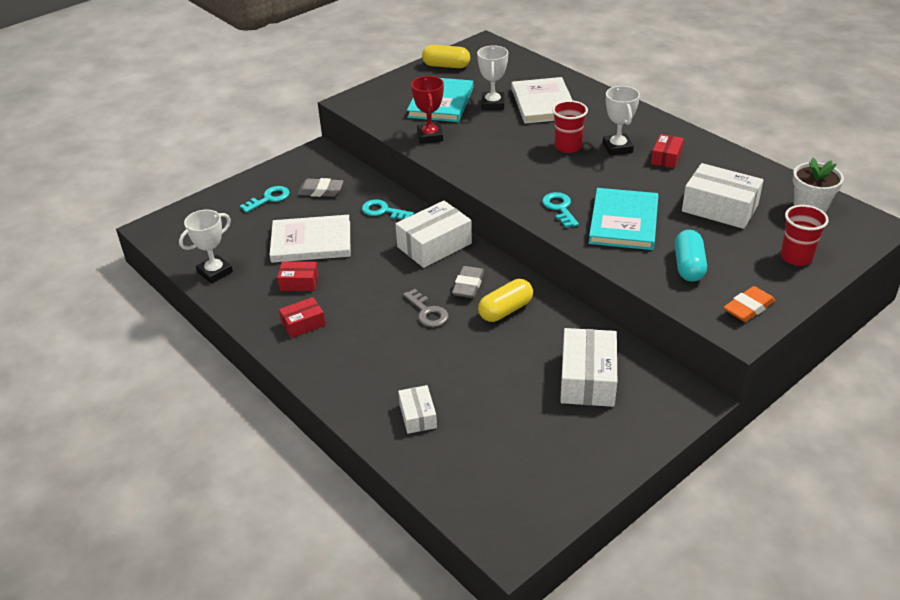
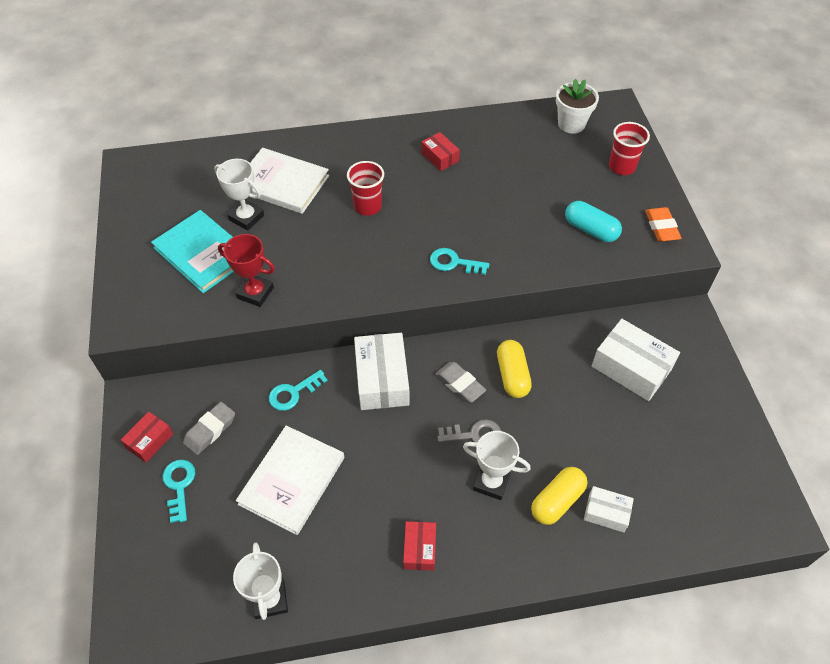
camera: 60 degrees left, 15 degrees up
red box [277,261,319,291] -> red box moved to [121,412,173,463]
yellow capsule [422,45,470,68] -> yellow capsule moved to [531,467,588,525]
turquoise book [589,188,658,250] -> none
white trophy [603,86,640,156] -> white trophy moved to [463,431,531,500]
white box [682,163,764,229] -> none

